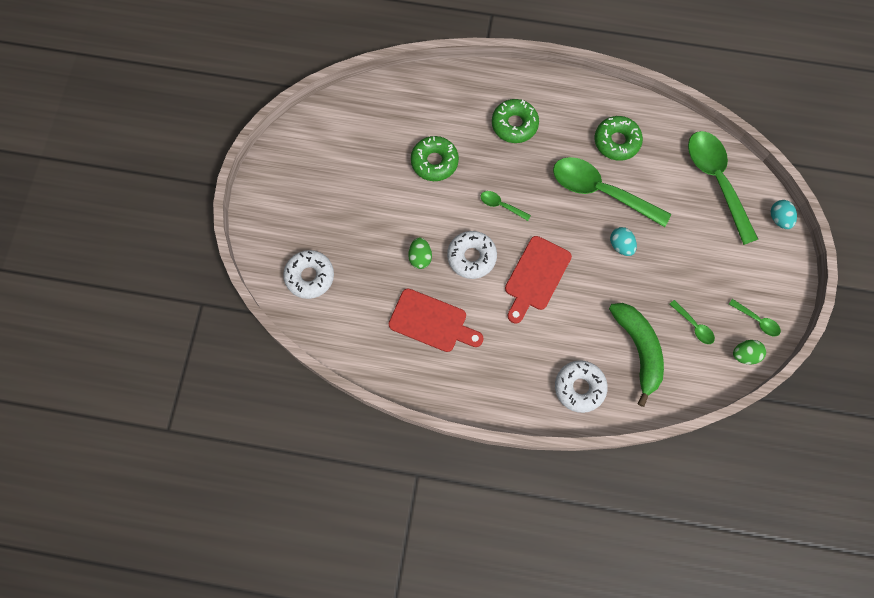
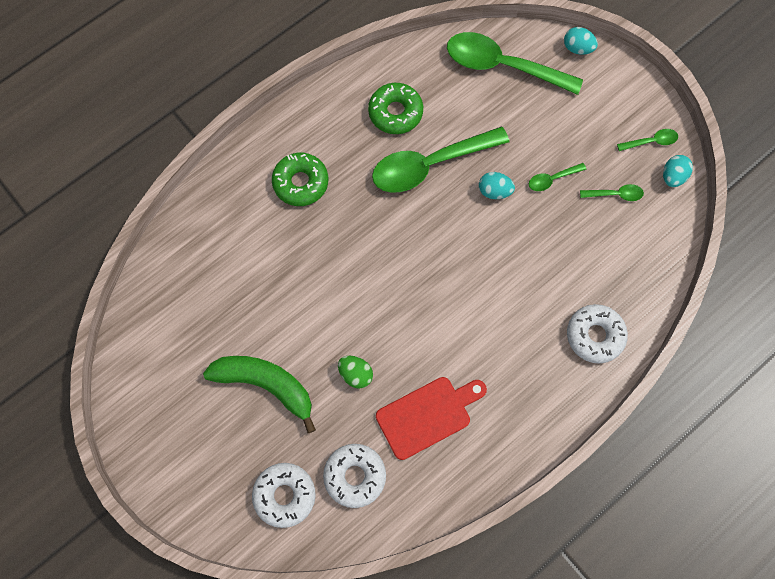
camera: 50 degrees left, 0 degrees up
green donut [411,136,459,181] -> none
white donut [447,231,497,279] -> white donut moved to [323,444,386,508]
green spoon [481,191,531,221] -> green spoon moved to [529,163,586,191]
red cutting board [505,236,572,324] -> none
green banana [609,303,664,407] -> green banana moved to [203,356,316,433]
green egg [733,340,766,364] -> turquoise egg [663,155,693,187]

